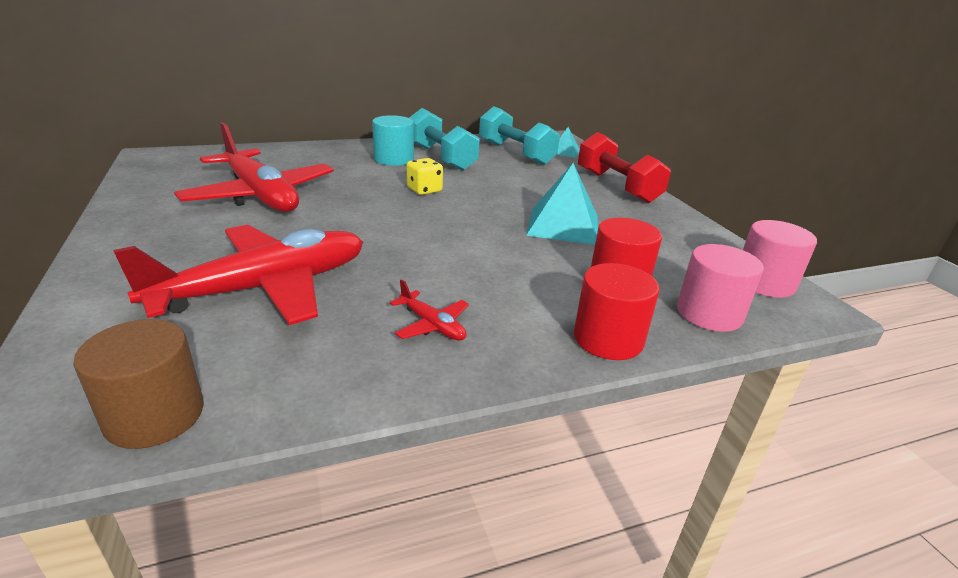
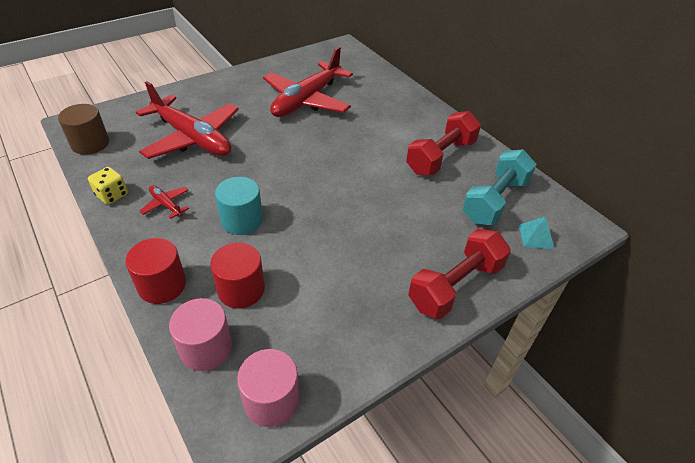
camera: 75 degrees right, 15 degrees up
turquoise cylinder [372,115,414,166] -> turquoise cylinder moved to [215,177,263,235]
red plane [390,279,469,341] -> red plane turned 105 degrees clockwise [140,185,189,219]
yellow dice [407,158,443,195] -> yellow dice moved to [88,167,128,205]
turquoise dumbbell [409,108,480,171] -> red dumbbell [406,111,481,175]
turquoise pyramid [526,163,598,245] -> none

